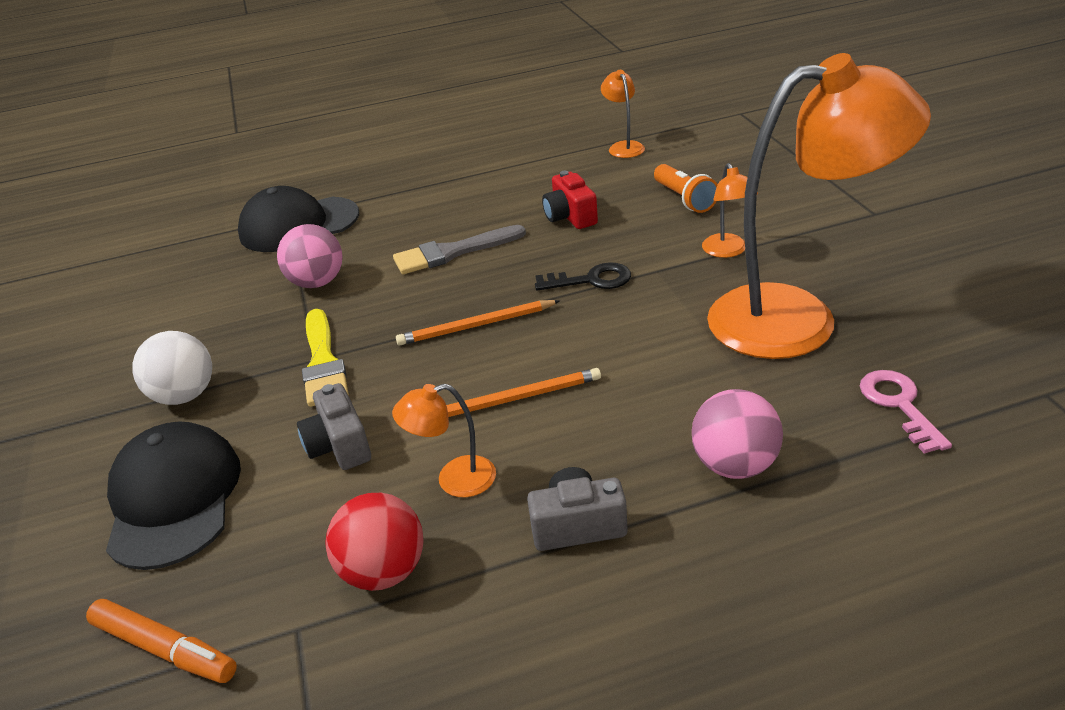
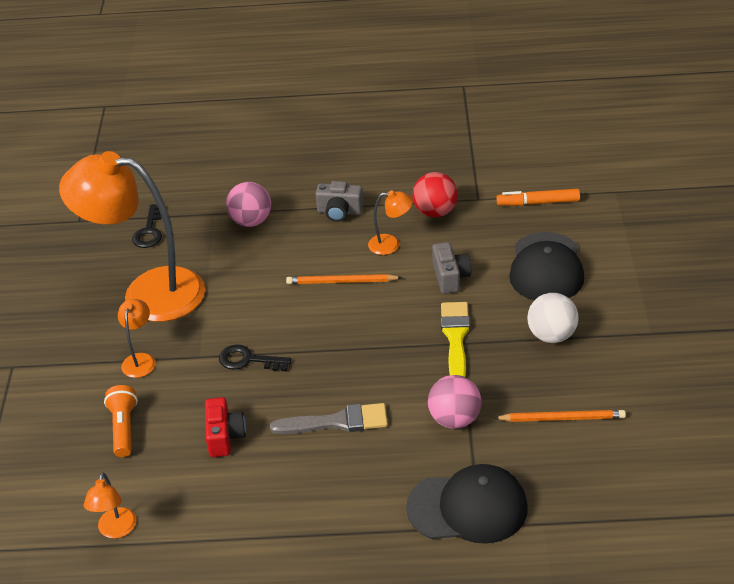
camera: 165 degrees left, 5 degrees up
orange marker [86,599,237,683] -> orange marker turned 45 degrees counterclockwise [496,189,580,206]
orange pencil [396,300,560,346] -> orange pencil moved to [495,410,626,422]
pink key [860,370,952,454] -> black key [132,204,162,248]

